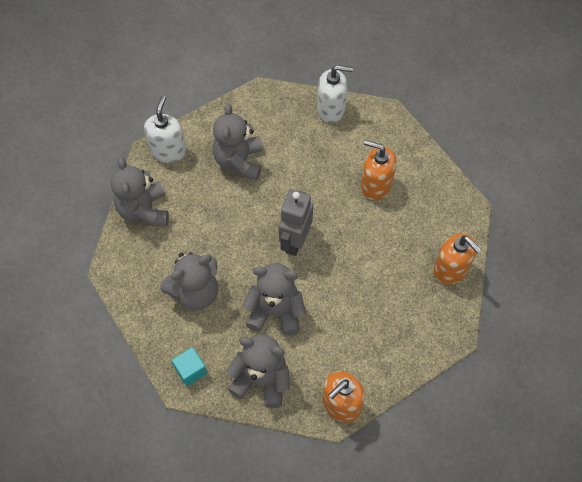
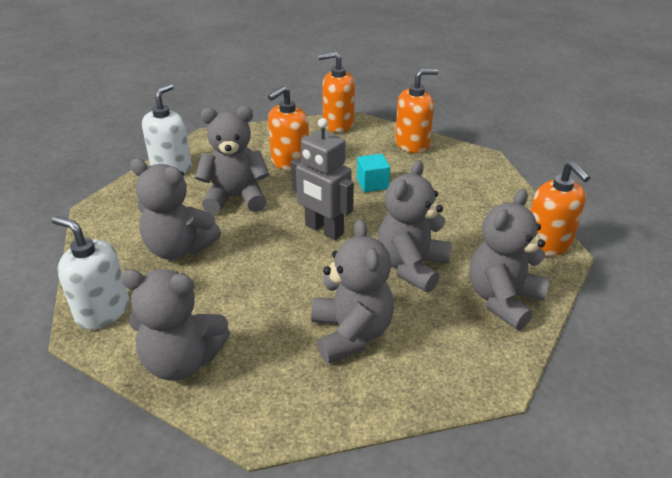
camera: 70 degrees left, 25 degrees down
turquoise cube [172,347,207,386] -> turquoise cube moved to [357,154,390,192]
none -> grey teddy bear [195,106,270,214]
none -> orange soap dispenser [318,52,355,132]

